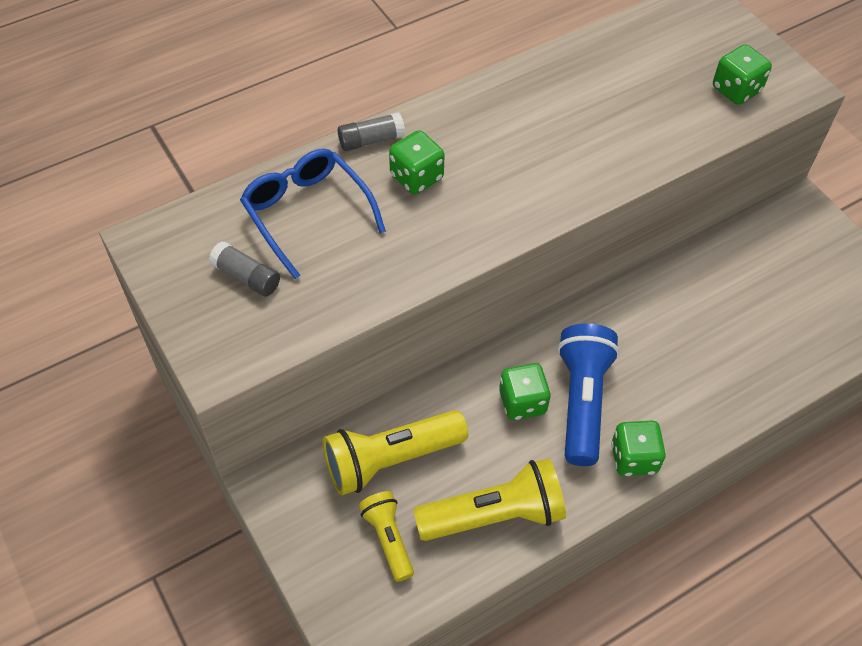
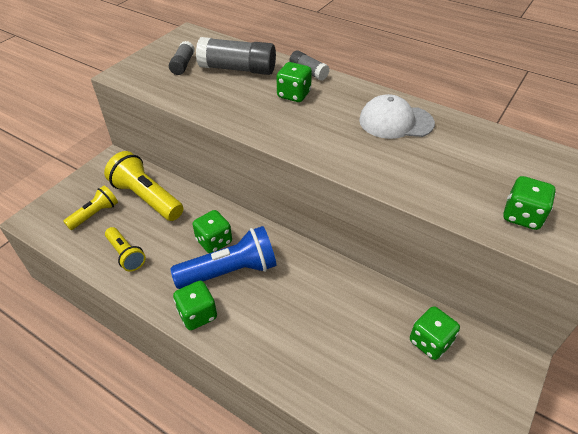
camera: 65 degrees right, 10 degrees down
blue glasses [240,149,386,279] -> grey glue stick [196,37,276,75]
yellow flashlight [413,458,566,541] -> yellow flashlight [105,227,146,272], size x0.58
none -> white cap [359,94,435,139]
none -> green dice [410,306,460,360]

